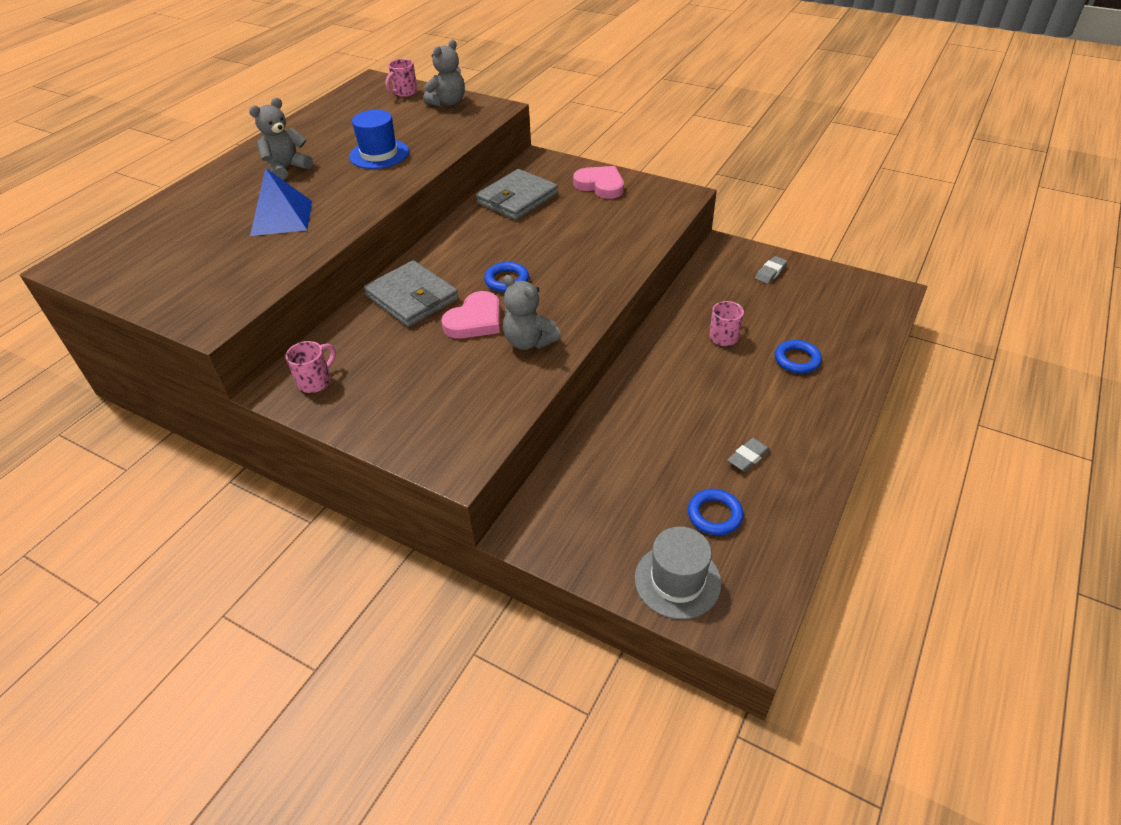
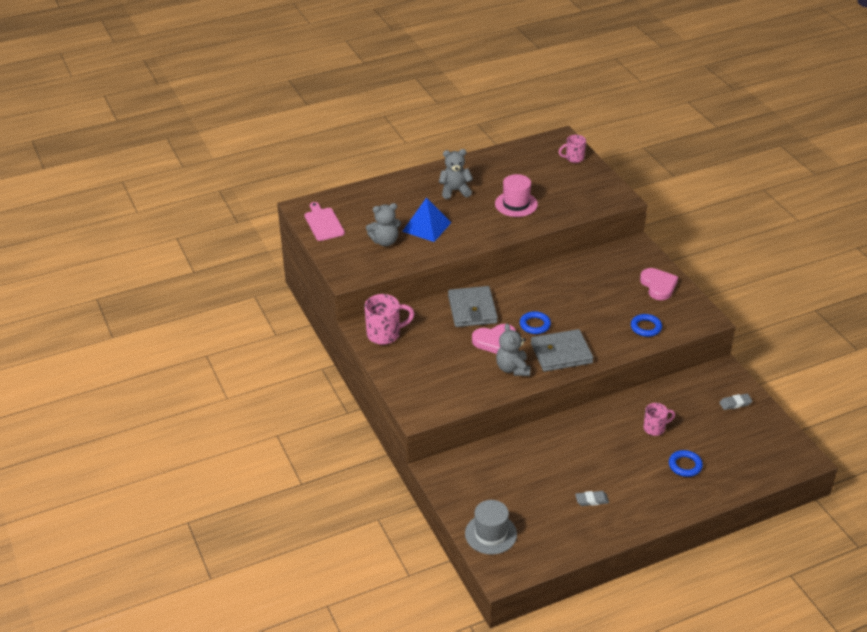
camera: 35 degrees right, 5 degrees down
pink mug [285,341,336,393] -> pink mug [364,294,415,345], size x1.59
blue hat [349,110,409,169] -> pink hat [495,174,538,217]
grey teddy bear [423,40,465,107] -> grey teddy bear moved to [366,203,401,246]
grey wallet [476,169,558,220] -> grey wallet moved to [531,329,594,372]
blue ring [688,489,744,535] -> blue ring moved to [631,314,662,337]
none -> pink cutting board [305,202,345,241]

